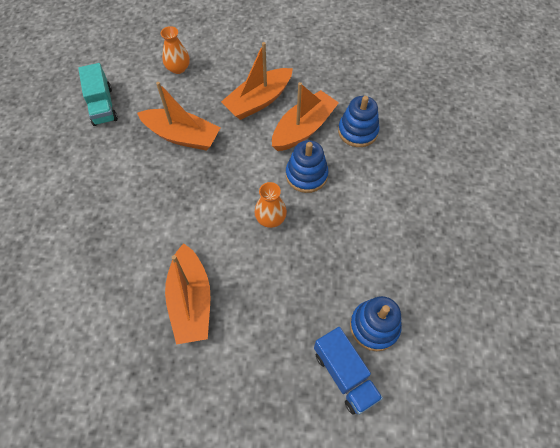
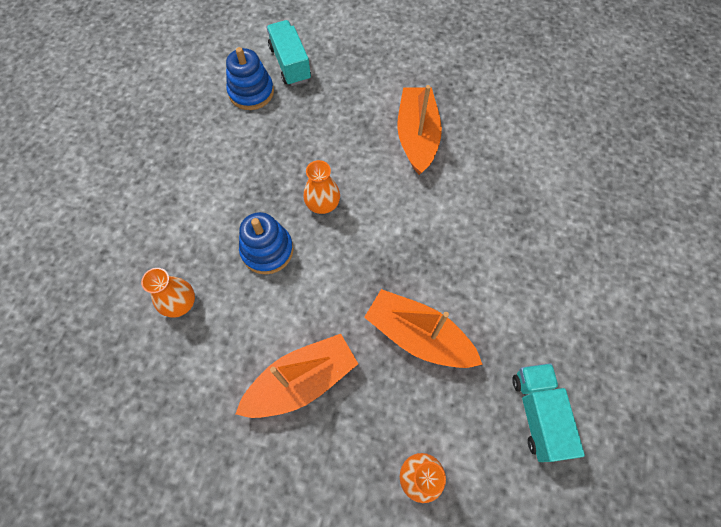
camera: 170 degrees left, 5 degrees up
orange boat [272,82,339,151] -> none
blue truck [314,327,383,415] -> turquoise truck [267,20,311,86]
blue stacking toy [338,96,379,147] -> orange vase [141,268,195,318]

